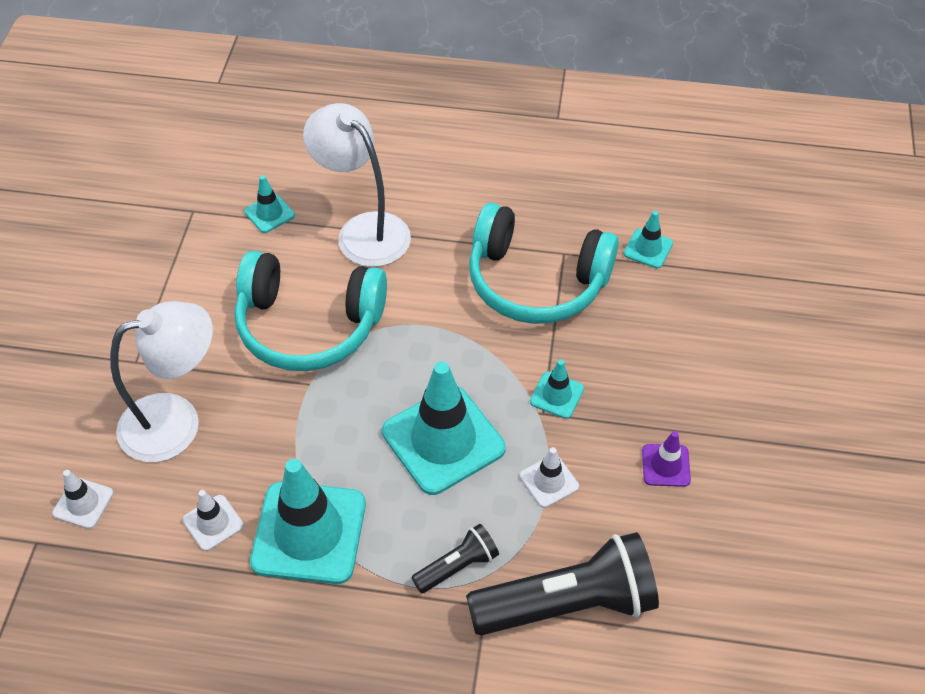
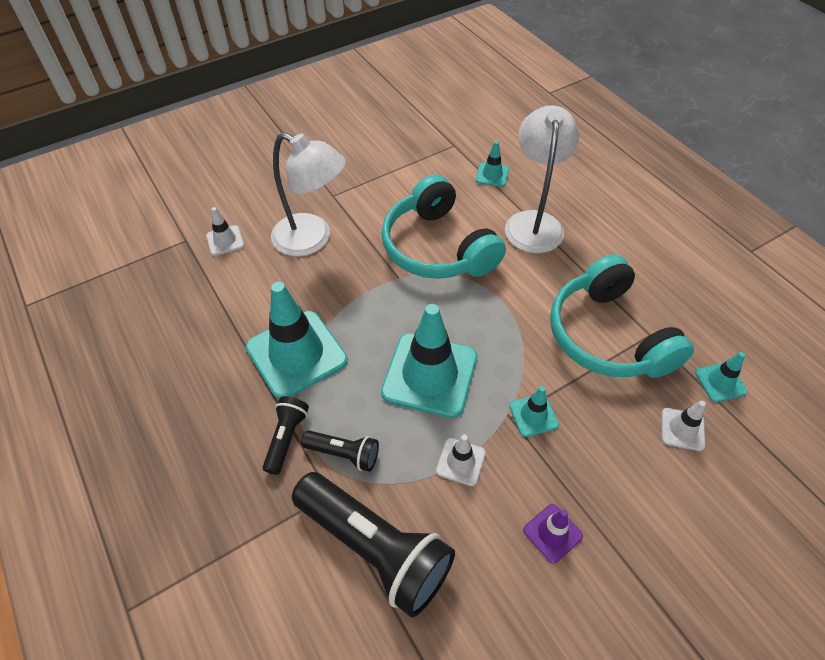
camera: 50 degrees right, 0 degrees up
white traffic cone [183,490,244,551] -> white traffic cone moved to [661,401,706,451]
none -> black flashlight [263,396,309,475]

